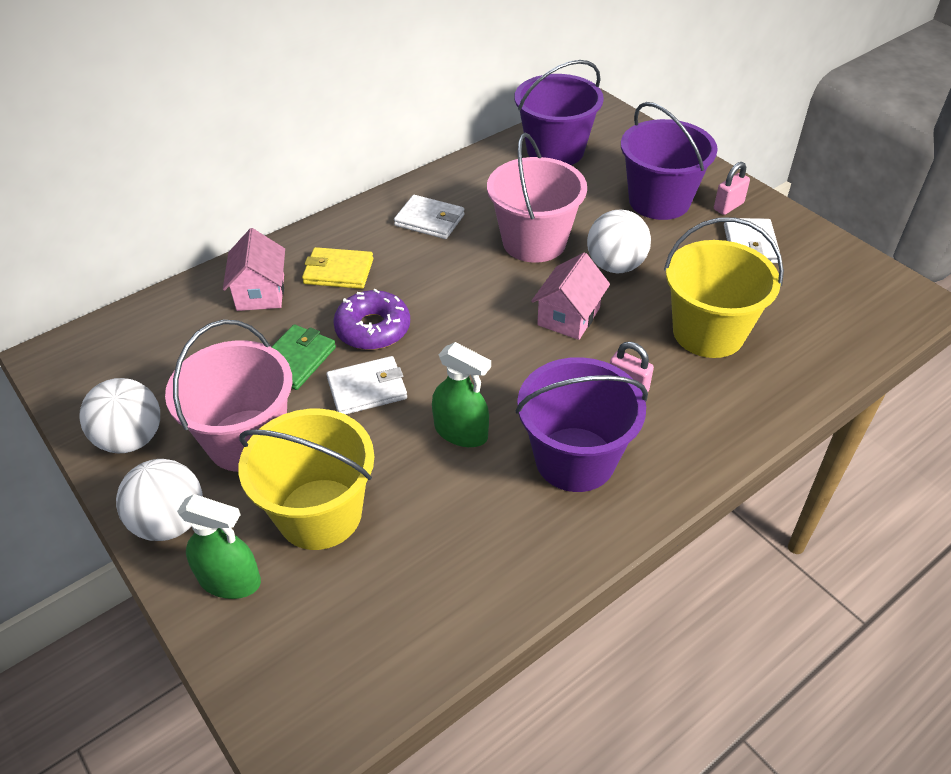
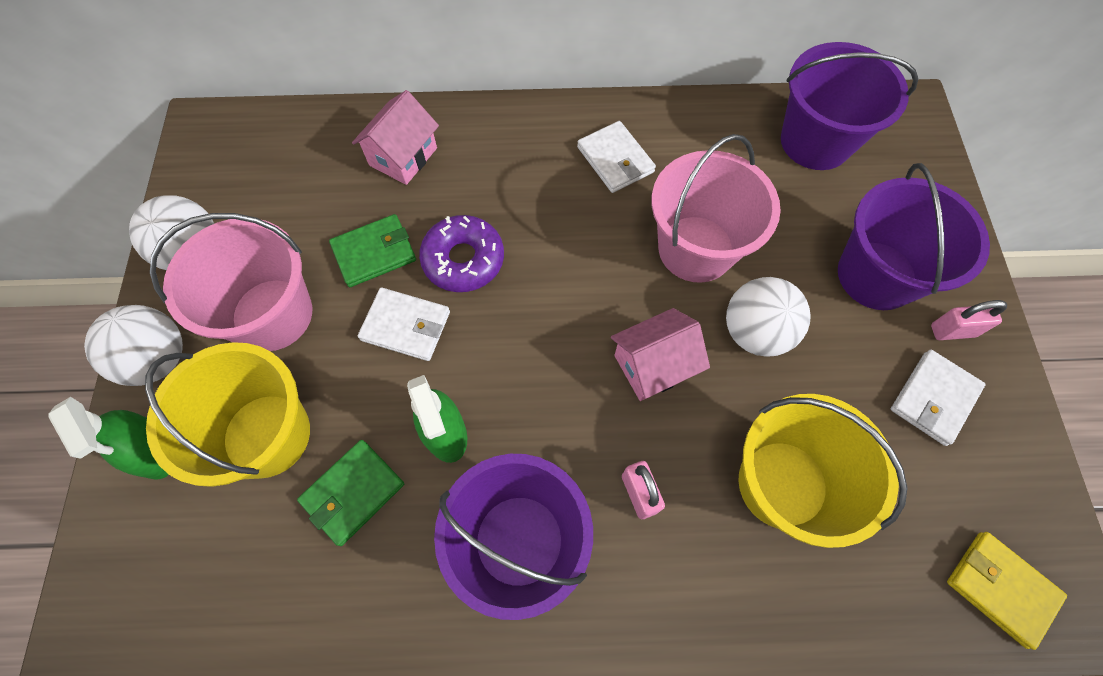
camera: 35 degrees right, 20 degrees up
yellow wallet [302,247,373,289] -> yellow wallet moved to [947,532,1067,650]
none -> green wallet [297,440,404,546]

